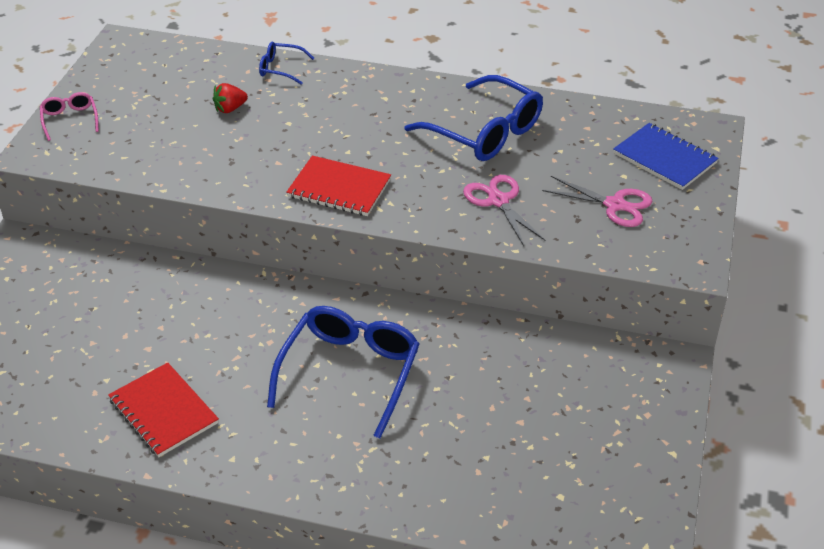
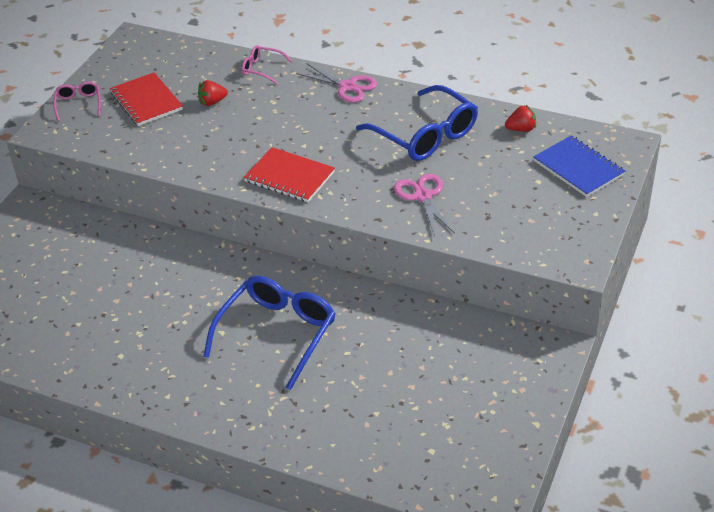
camera: 10 degrees right, 0 degrees up
red notebook [108,362,219,457] -> red notebook moved to [110,72,183,126]
blue glasses [259,41,314,84] -> pink glasses [242,45,292,84]
pink scissors [542,176,653,227] -> pink scissors moved to [296,64,377,103]
none -> red strawberry [505,105,536,132]

